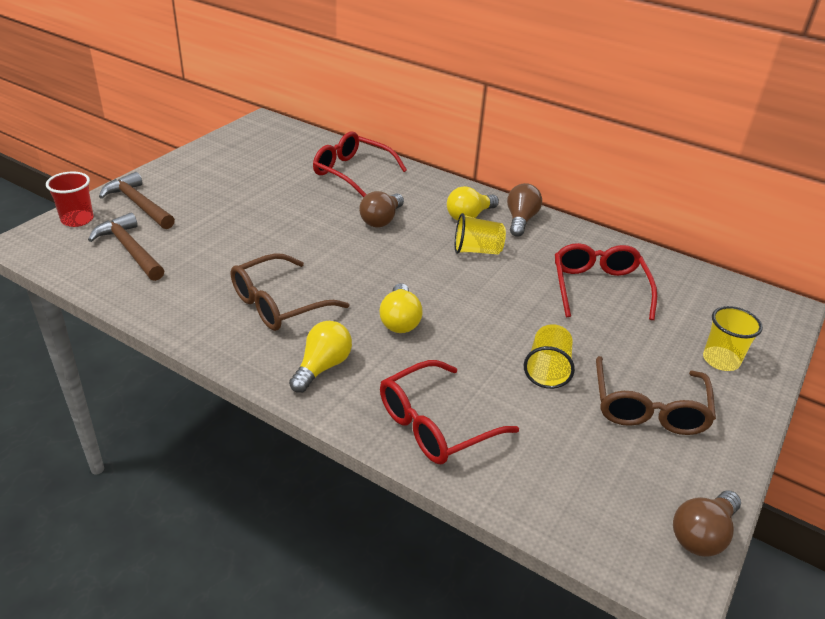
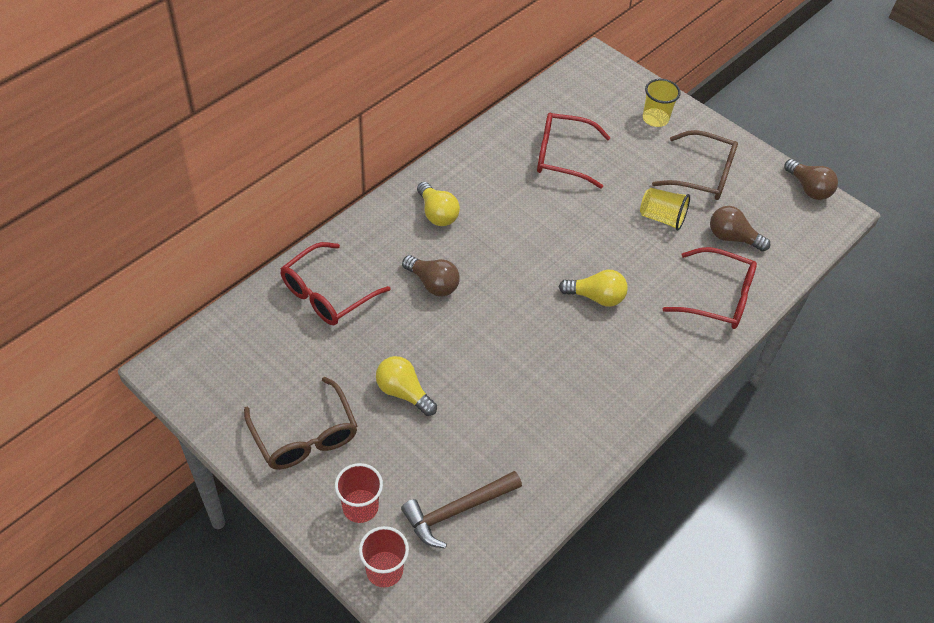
camera: 80 degrees left, 15 degrees up
brown hammer [99,172,175,229] -> red cup [335,463,383,523]
brown glasses [231,253,349,331] -> brown glasses moved to [244,377,357,470]
yellow light bulb [289,321,352,393] -> yellow light bulb moved to [376,356,437,416]
red glasses [380,360,519,464] -> red glasses turned 45 degrees counterclockwise [663,247,757,329]
yellow cup [455,213,506,254] -> none
brown light bulb [507,183,542,237] -> brown light bulb moved to [710,206,770,252]

